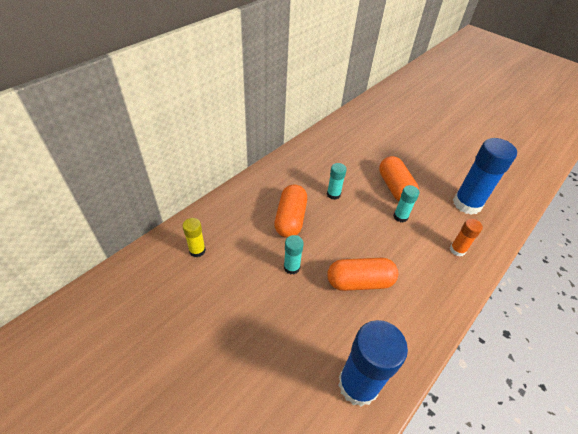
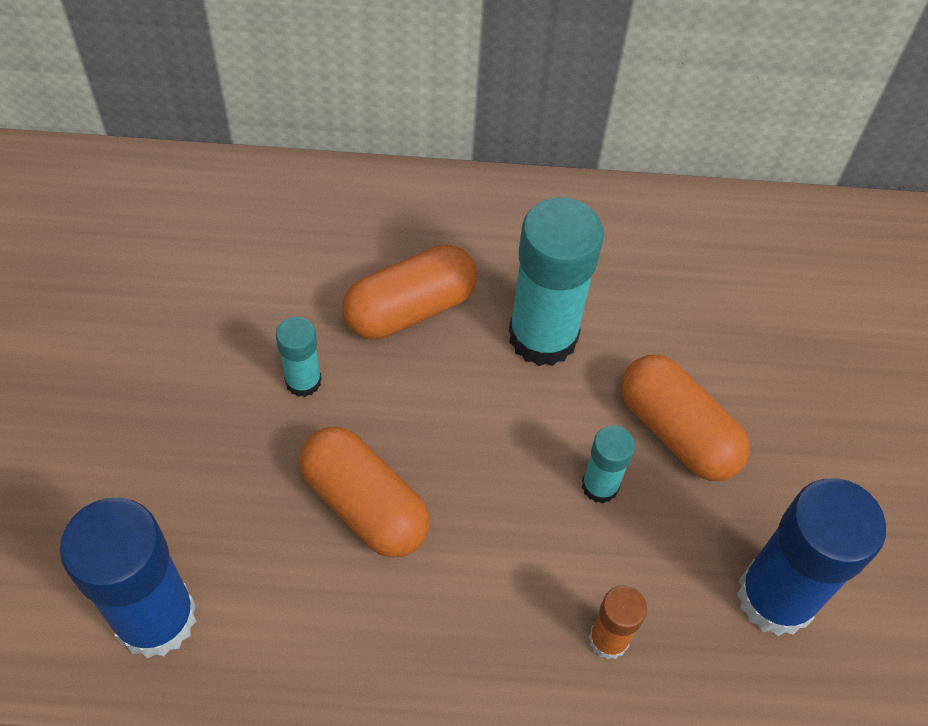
camera: 50 degrees right, 10 degrees up
yellow glue stick [182,218,206,257] -> none
turquoise glue stick [327,163,347,200] -> turquoise glue stick [509,197,604,366], size x1.99
orange capsule [379,156,419,201] -> orange capsule turned 75 degrees counterclockwise [621,355,750,481]

